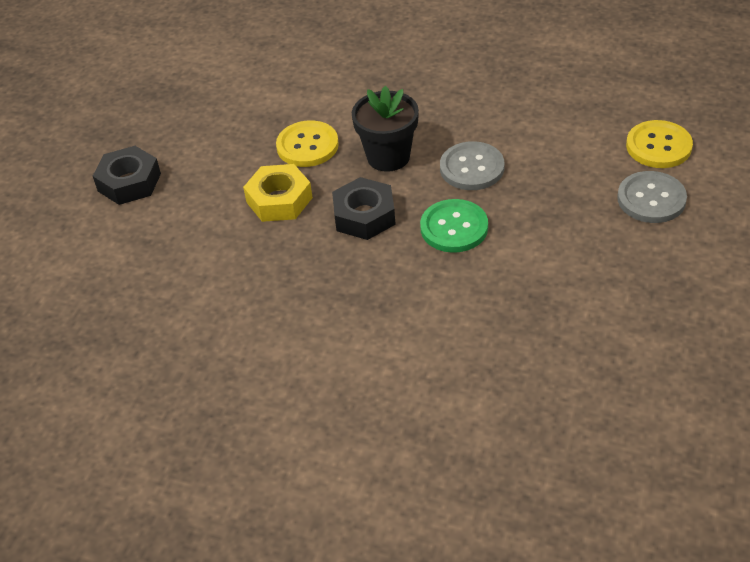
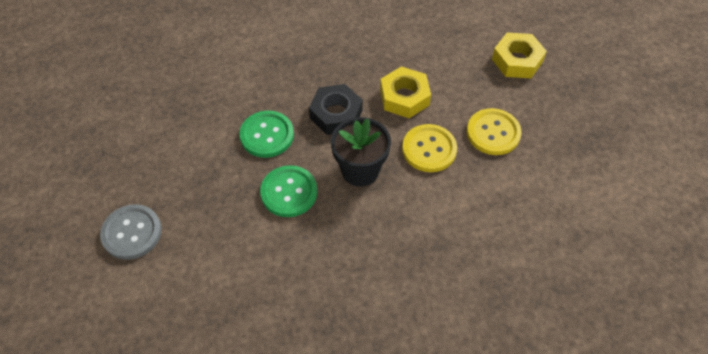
camera: 140 degrees right, 10 degrees up
black nut [93,146,161,205] -> yellow nut [492,33,547,78]
grey button [440,141,505,190] -> green button [260,165,317,217]
yellow button [626,120,693,168] -> yellow button moved to [467,108,522,155]

